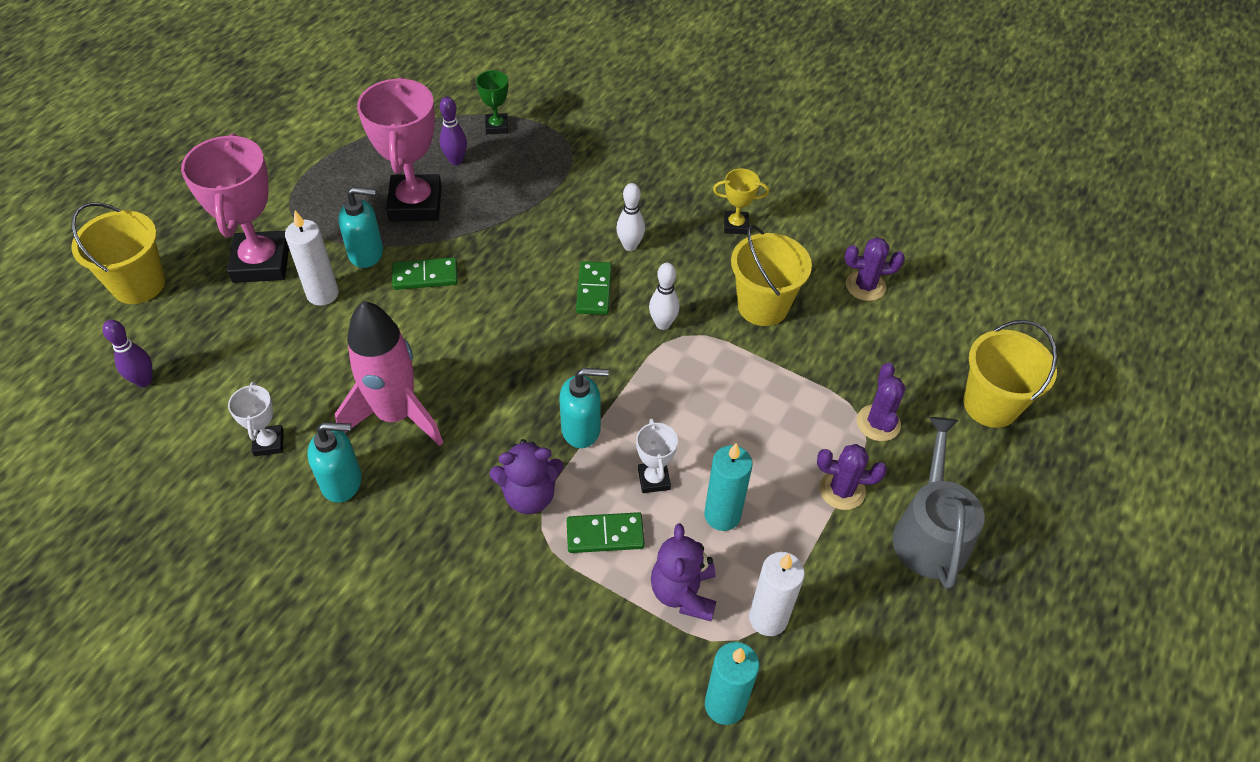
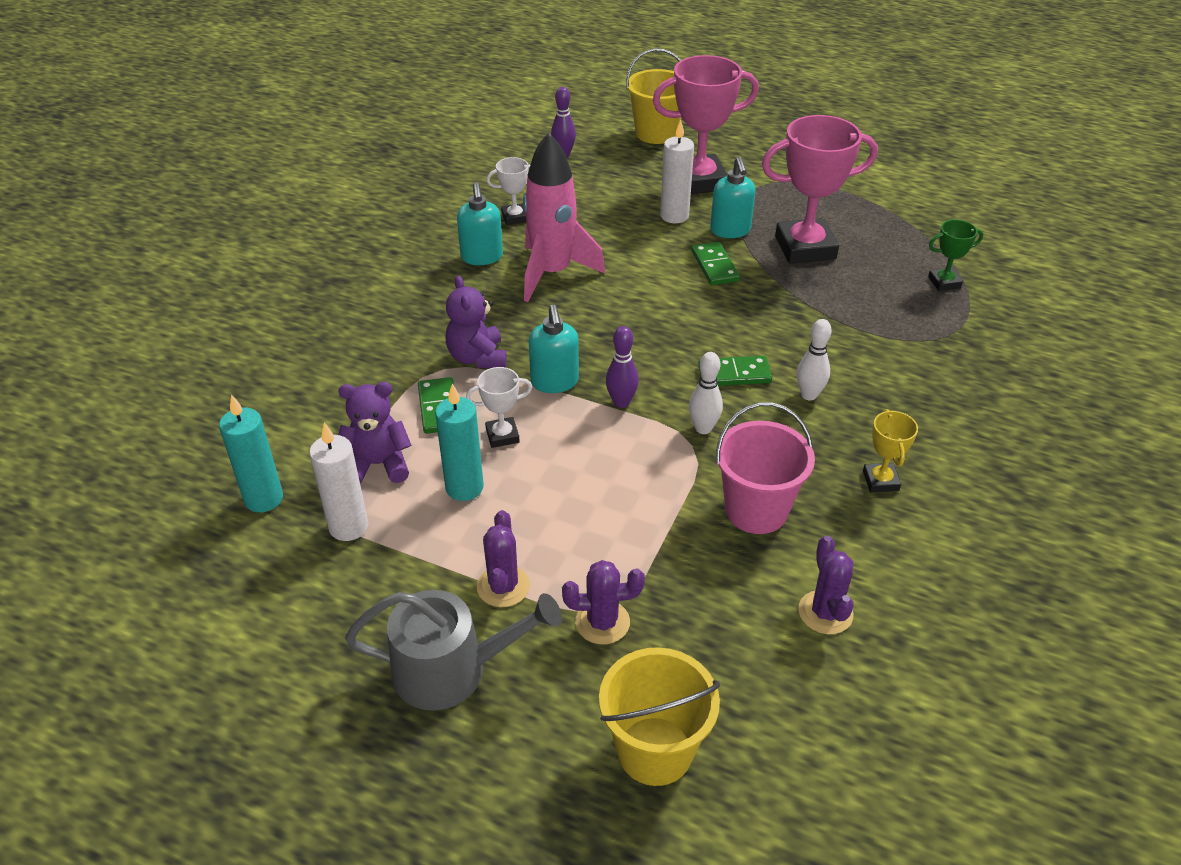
camera: 85 degrees right, 10 degrees down
purple bowling pin [439,97,467,165] -> purple bowling pin moved to [606,326,639,408]
yellow bucket [731,225,812,326] -> pink bucket [716,402,815,534]

